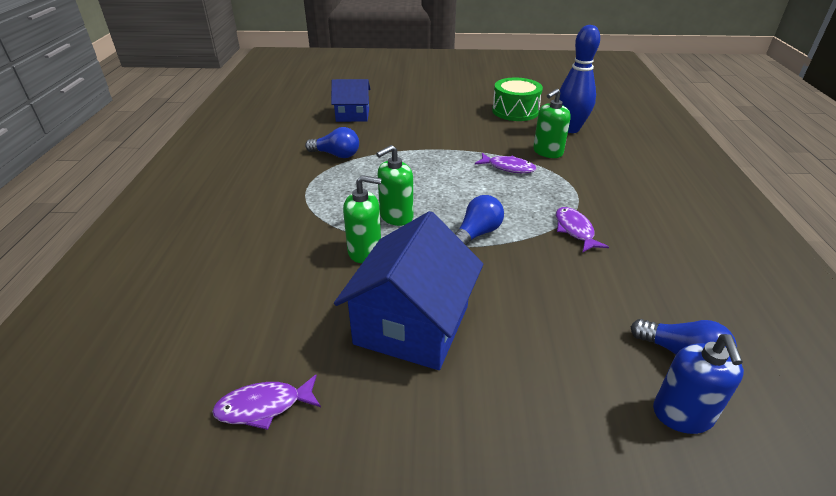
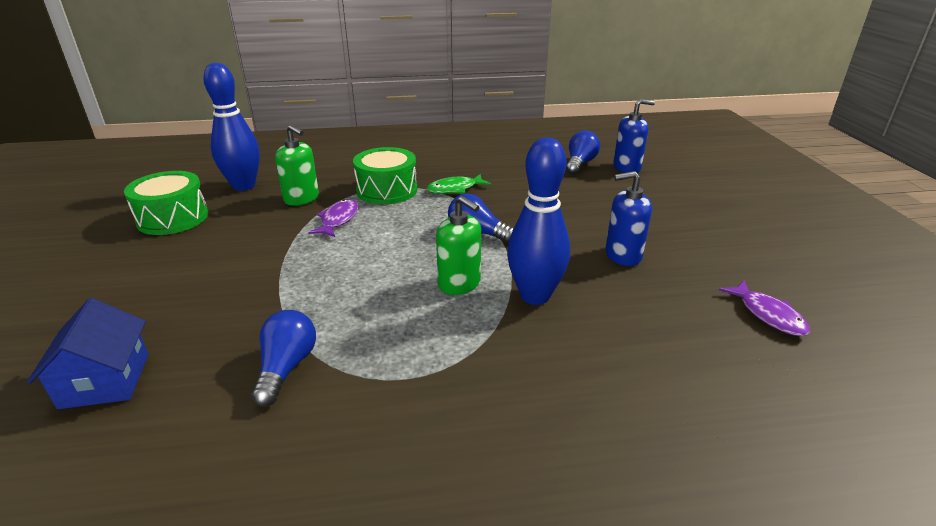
camera: 100 degrees left, 5 degrees down
blue house [334,211,483,370] -> blue soap dispenser [606,171,652,266]
green soap dispenser [343,175,382,263] -> blue bowling pin [507,137,570,305]
purple fish [556,207,609,253] -> green fish [427,174,491,194]
none -> green drum [353,147,417,204]

